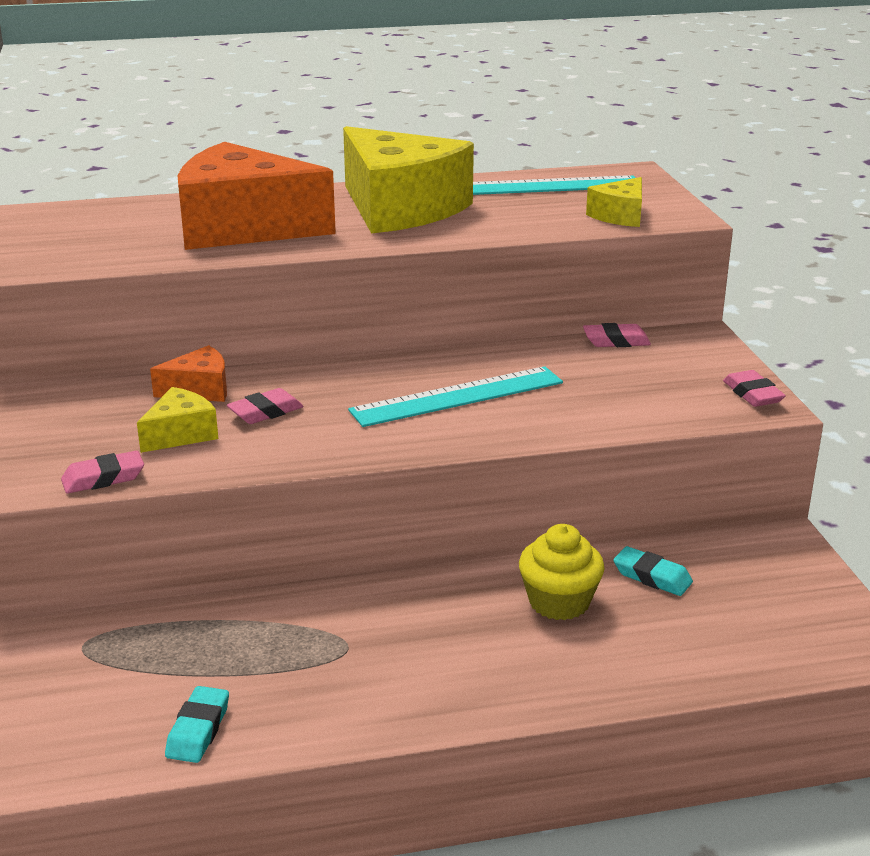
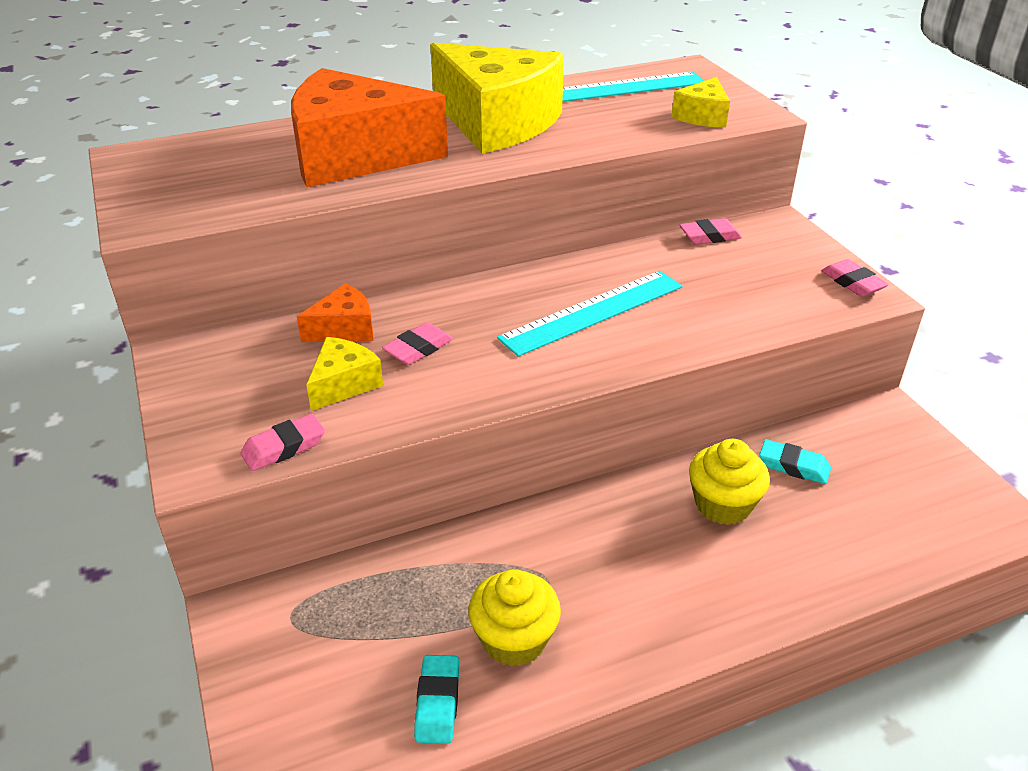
camera: 10 degrees left, 10 degrees up
none -> yellow cupcake [468,569,561,667]

